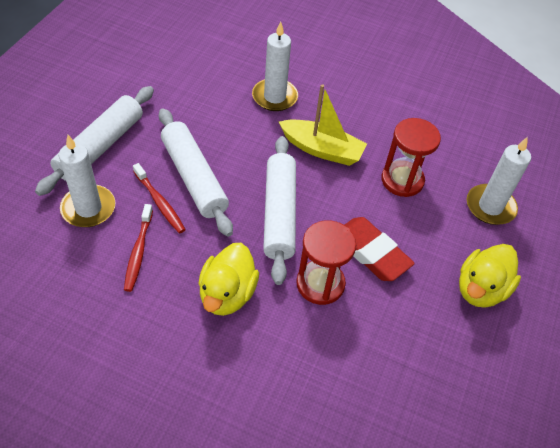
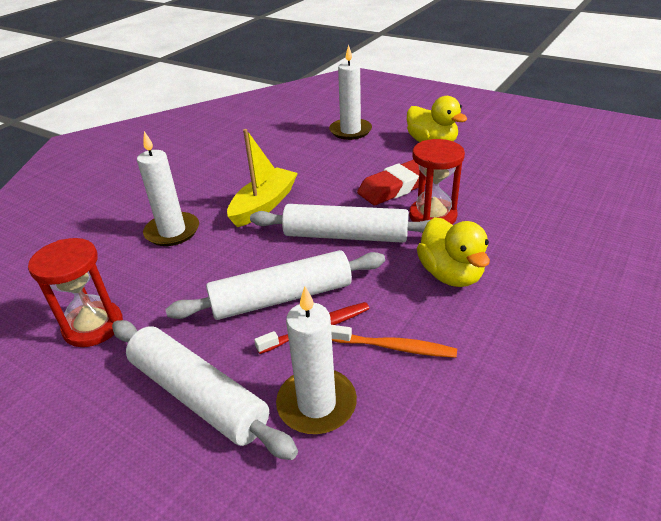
camera: 75 degrees left, 15 degrees down
red toothbrush [124,204,153,292] -> orange toothbrush [331,325,457,358]
yellow duck [198,243,259,316] -> yellow duck turned 45 degrees clockwise [417,217,490,287]
red hourglass [381,118,441,197] -> red hourglass moved to [28,238,123,347]

